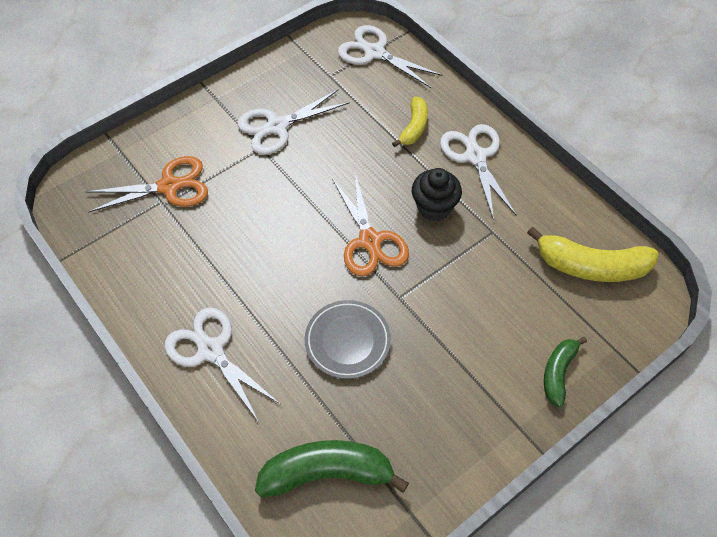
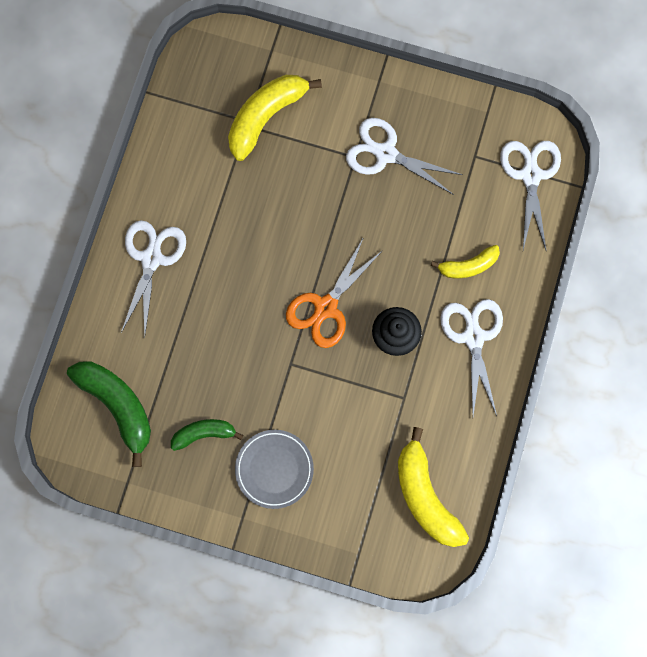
camera: 55 degrees right, 20 degrees up
orange scissors [85,156,208,213] -> yellow banana [228,75,322,161]
grey plate [305,300,391,379] -> grey plate moved to [235,430,314,509]
white scissors [440,124,517,220] -> white scissors turned 45 degrees counterclockwise [440,299,503,416]
green banana [544,337,587,407] -> green banana moved to [171,419,243,451]

